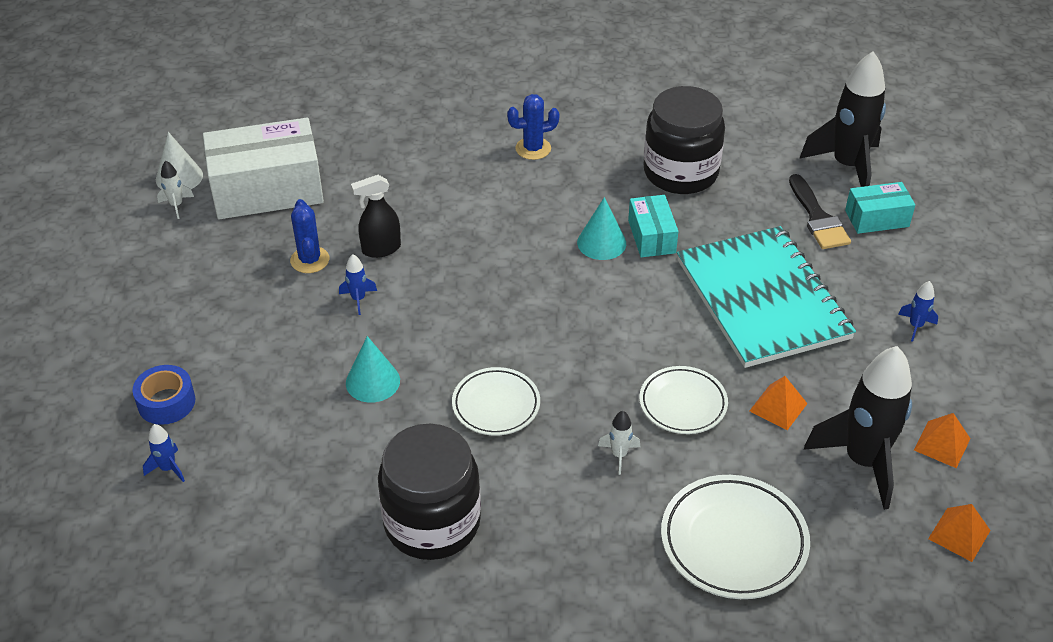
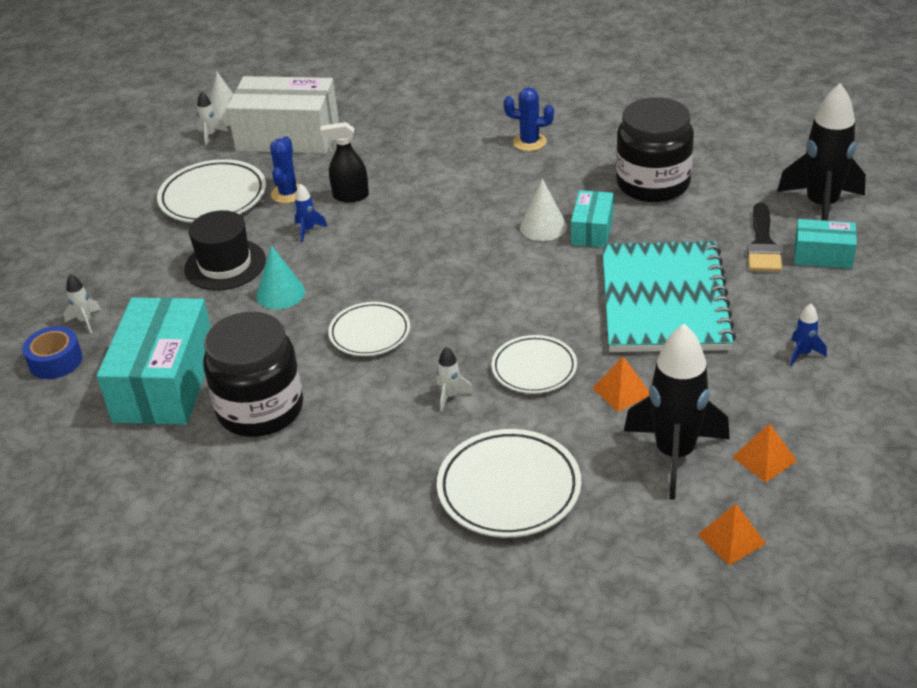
camera: 25 degrees right, 5 degrees down
blue tape [133,365,195,425] -> blue tape moved to [23,326,83,379]
blue rocket [143,424,185,482] -> white rocket [64,274,101,333]
turquoise cone [577,197,626,260] -> white cone [520,179,567,241]
none -> turquoise box [97,297,211,425]
none -> white plate [157,159,266,223]
none -> black hat [184,210,266,290]

